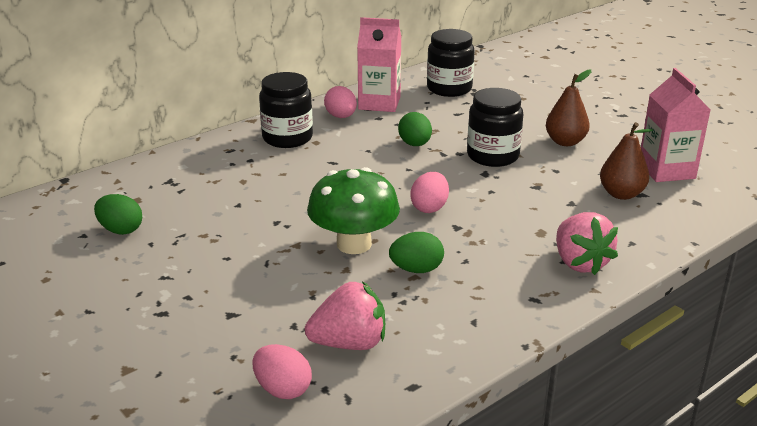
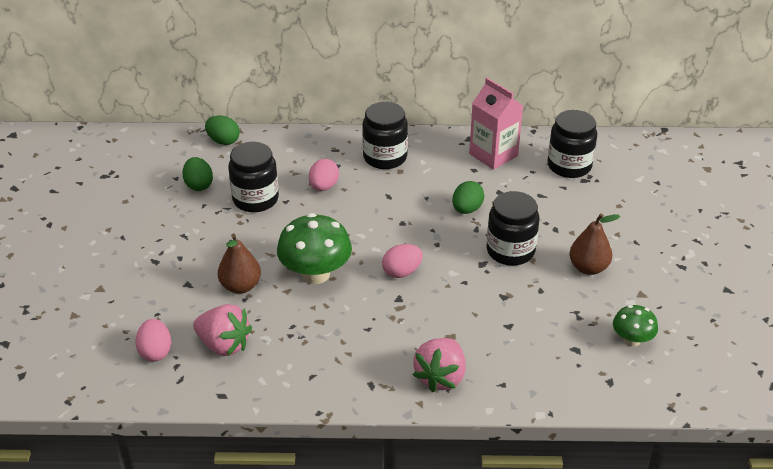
camera: 40 degrees right, 10 degrees up
pink egg [324,86,357,118] -> pink egg moved to [309,159,339,191]
green egg [389,232,444,273] -> green egg moved to [205,116,240,145]
brown pear [600,122,653,200] -> brown pear moved to [218,233,261,294]
pink carton [641,68,710,182] -> green mushroom [613,305,658,346]
none -> black jar [228,142,279,212]

